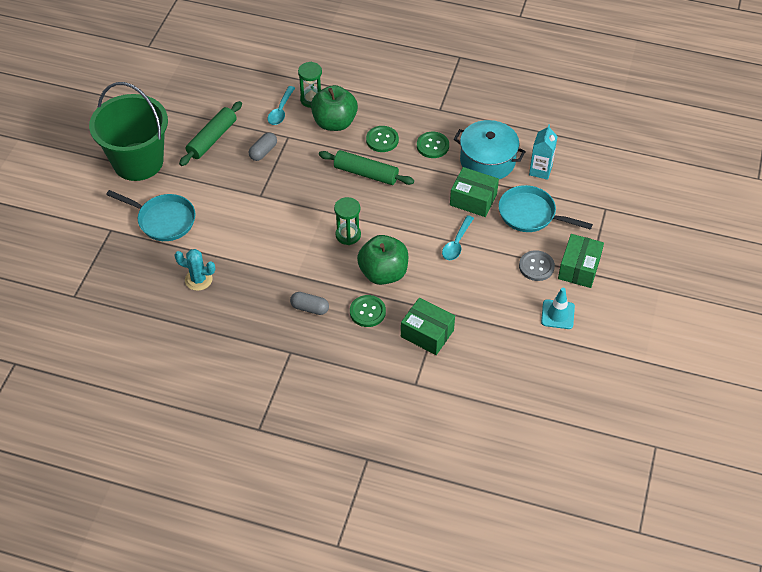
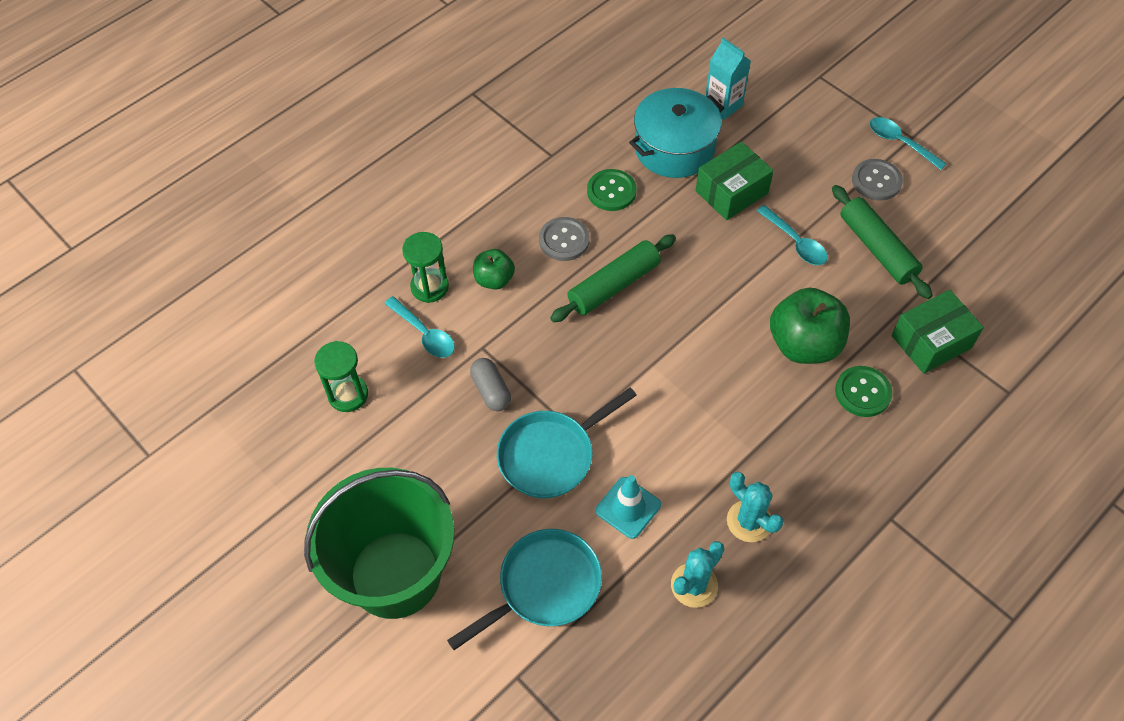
camera: 60 degrees left, 5 degrees up
green rolling pin [179,101,242,166] -> green rolling pin moved to [832,185,933,299]
grey capsule [290,292,329,315] -> none
green apple [311,85,358,131] -> green apple [473,249,515,290], size x0.56
green hourglass [334,197,361,245] -> green hourglass moved to [314,341,368,412]
green button [366,126,399,152] -> grey button [539,217,590,261]
turquoise pan [498,185,593,232] -> turquoise pan moved to [497,387,637,498]
turquoise traffic cone [541,288,575,329] -> turquoise traffic cone moved to [596,475,661,539]
green box [558,234,604,288] -> turquoise spoon [870,117,947,170]
none -> turquoise cactus [727,472,784,542]

